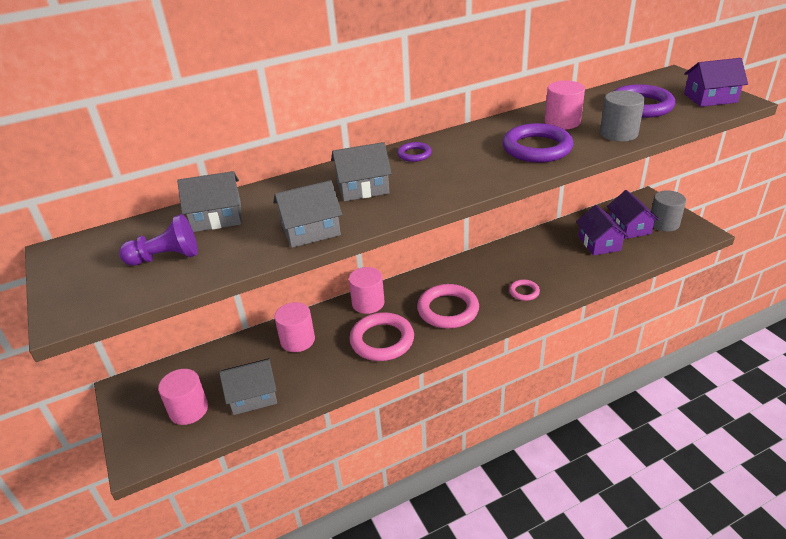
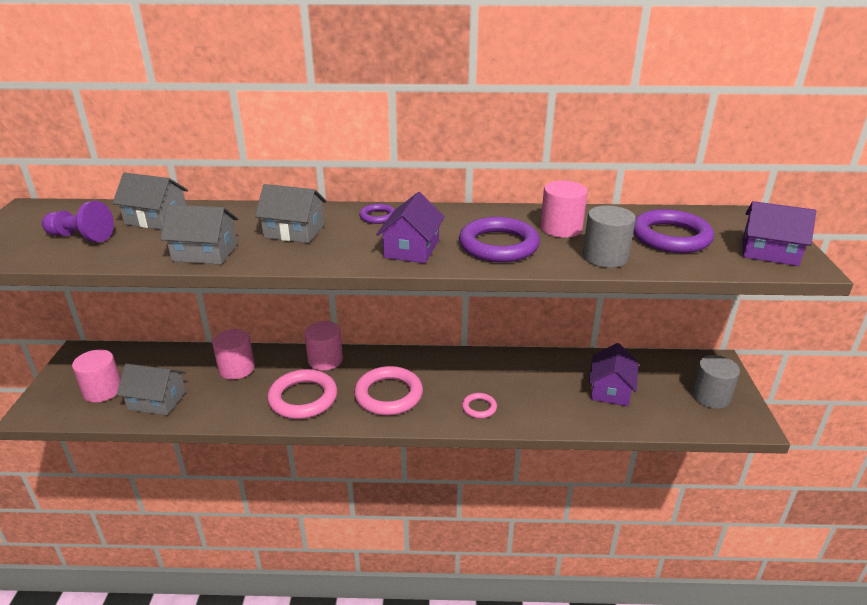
camera: 25 degrees right, 5 degrees down
purple house [607,190,659,239] -> purple house moved to [376,192,445,263]

